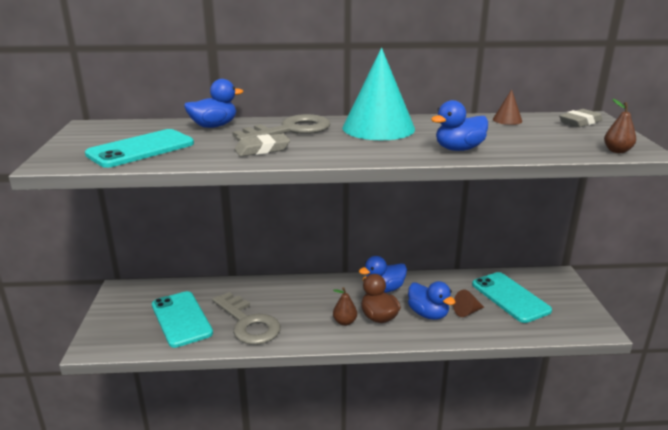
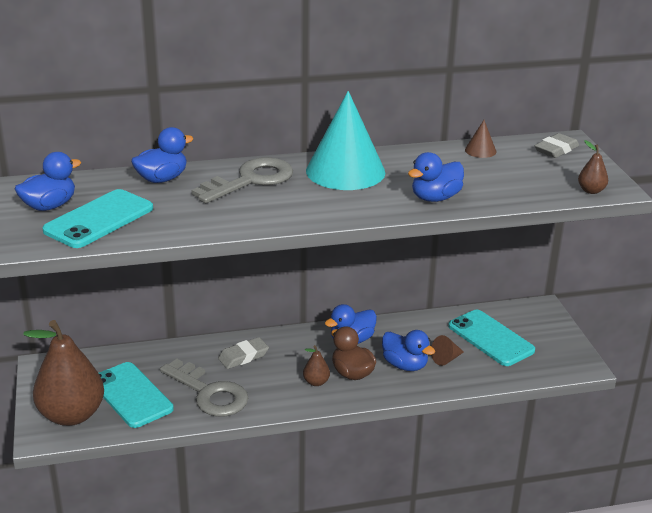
camera: 10 degrees left, 5 degrees up
grey eraser [234,133,290,157] -> grey eraser moved to [218,337,269,369]
none -> blue duck [15,152,81,211]
none -> brown pear [23,320,104,426]

